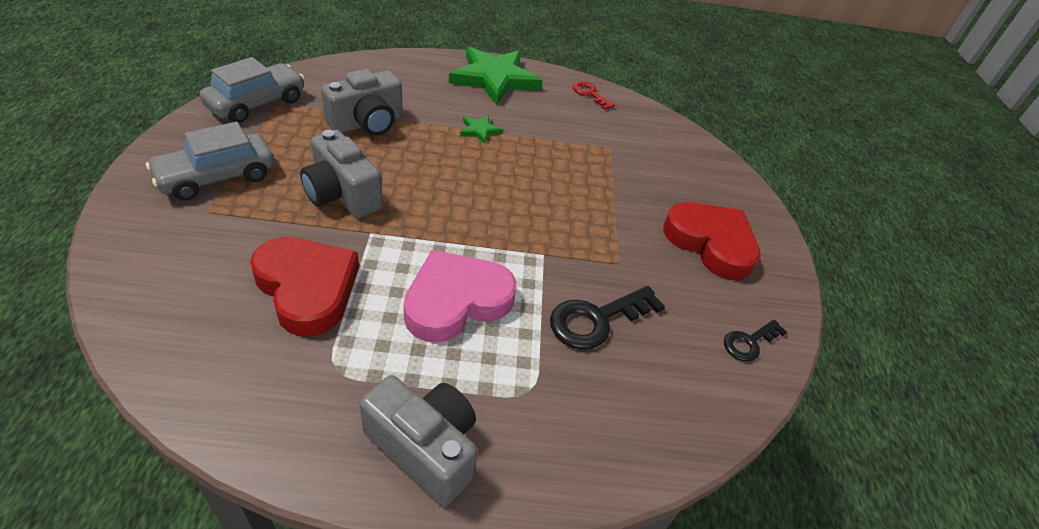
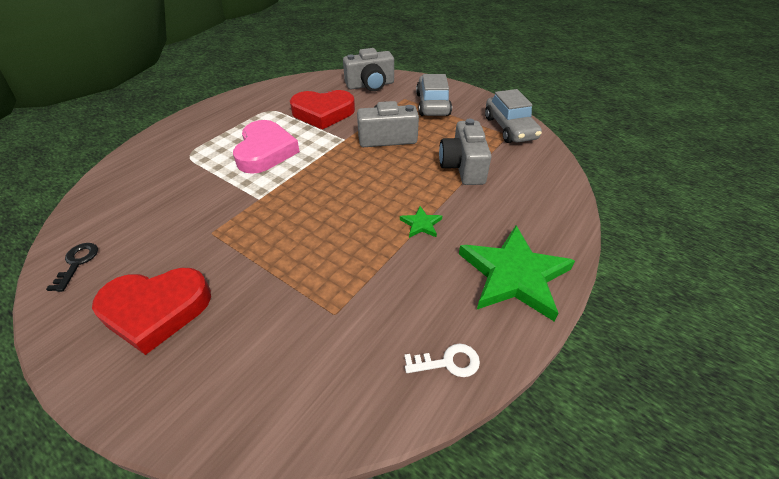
camera: 130 degrees right, 0 degrees up
grey camera [359,375,477,506] -> grey camera moved to [343,48,394,91]
black key [550,286,665,350] -> none
red key [573,81,615,110] -> white key [404,344,480,377]

